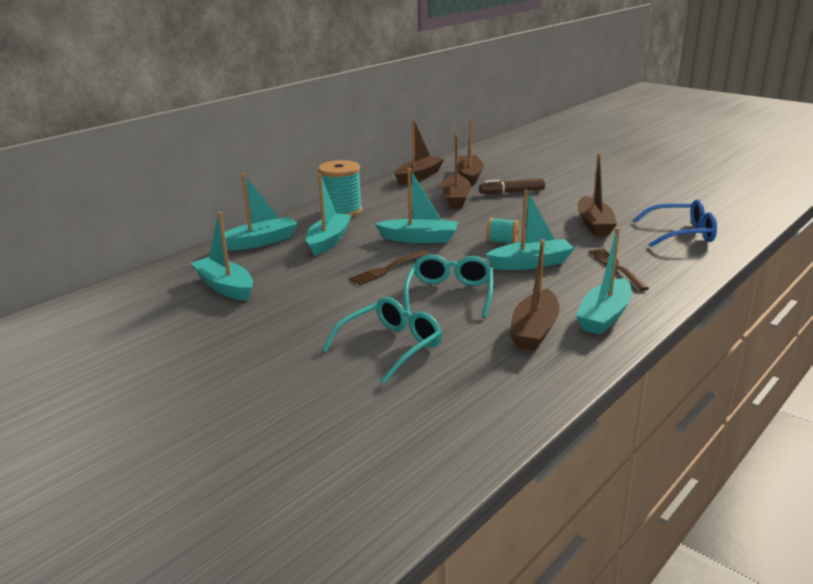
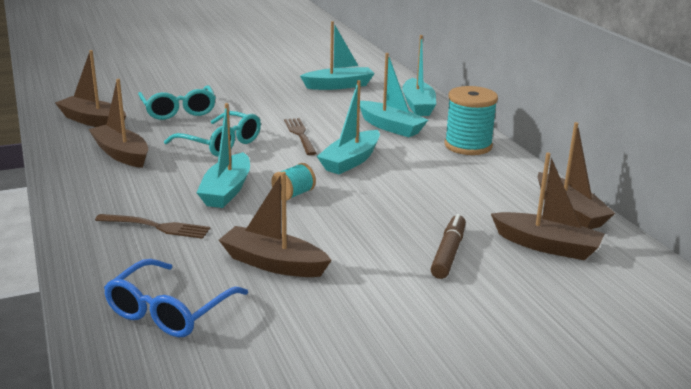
camera: 115 degrees right, 0 degrees up
brown boat [441,133,471,208] -> brown boat moved to [55,50,126,127]
turquoise boat [576,228,632,335] -> none

